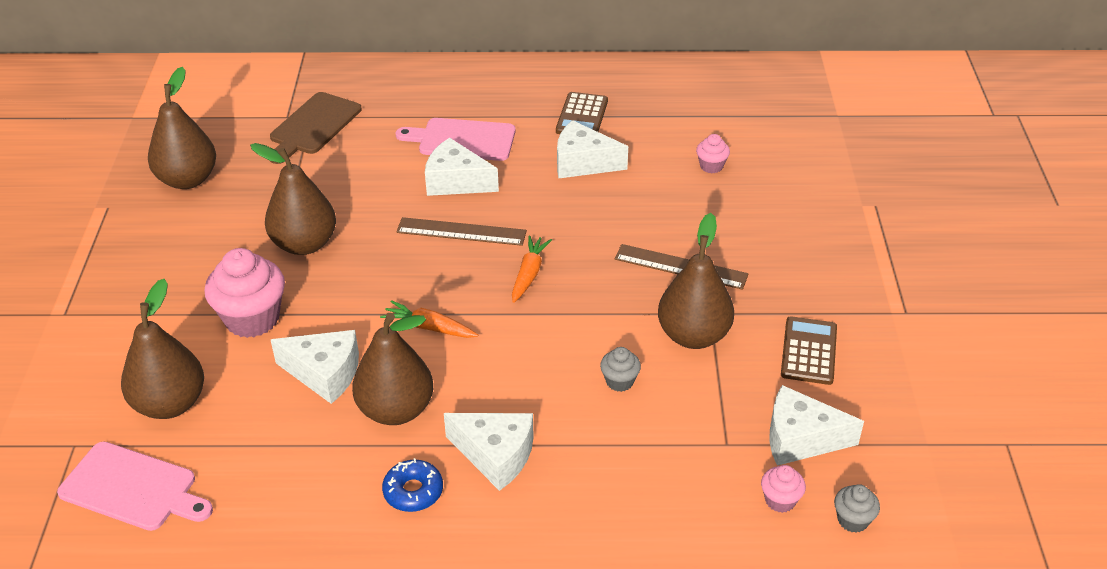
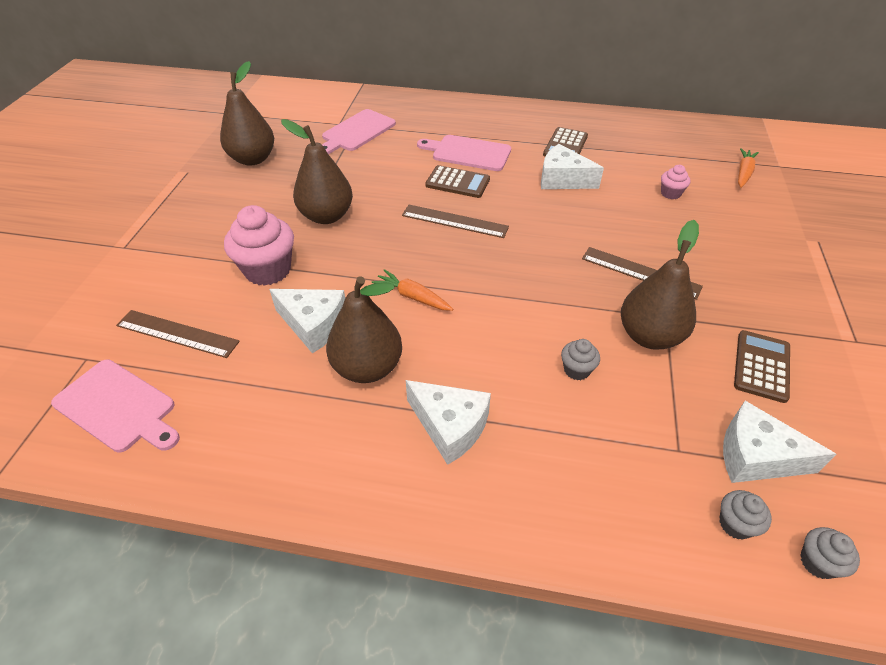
camera: 10 degrees right, 5 degrees up
brown pear [121,279,204,419] -> brown ruler [116,310,240,358]
brown cutting board [270,92,362,164] -> pink cutting board [322,109,396,154]
blue donut [382,458,443,512] -> none
white cheese [425,138,499,196] -> brown calculator [425,165,490,198]
orange carrot [512,235,552,303] -> orange carrot moved to [738,148,759,188]
pink cupcake [761,465,806,513] -> grey cupcake [719,490,772,540]

